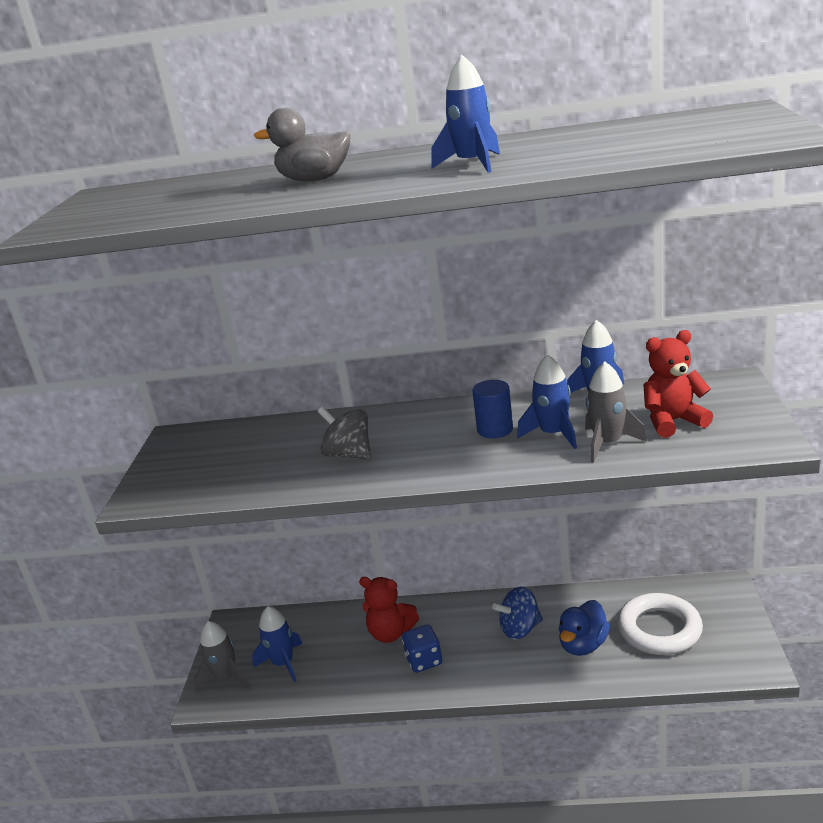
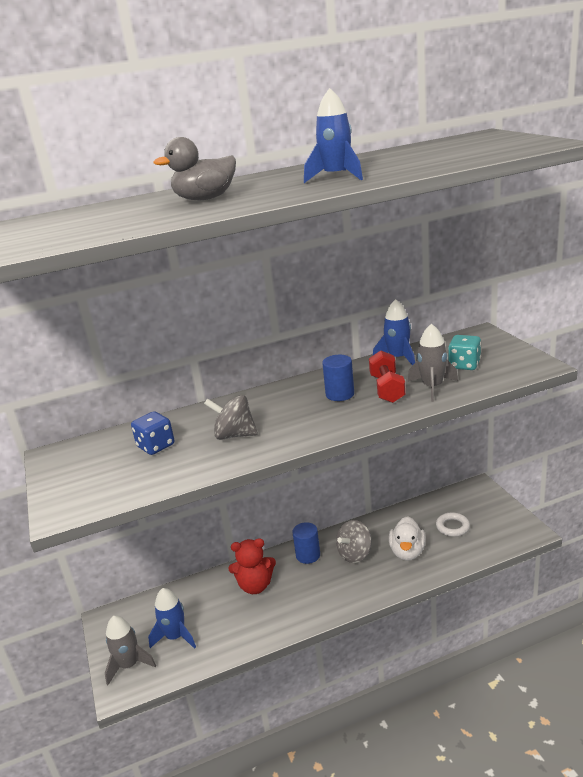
camera: 25 degrees left, 0 degrees up
blue dice [402,625,442,673] -> blue dice moved to [131,411,174,455]
blue spinning top [492,587,543,640] -> grey spinning top [336,520,372,563]
blue rocket [517,355,577,449] -> red dumbbell [369,351,406,403]
blue duck [559,600,610,656] -> white duck [389,516,426,560]
white ring [618,593,703,655] -> white ring [436,512,470,537], size x0.54
red teddy bear [643,330,713,438] -> turquoise dice [448,335,481,370]
none -> blue cylinder [292,522,320,564]

